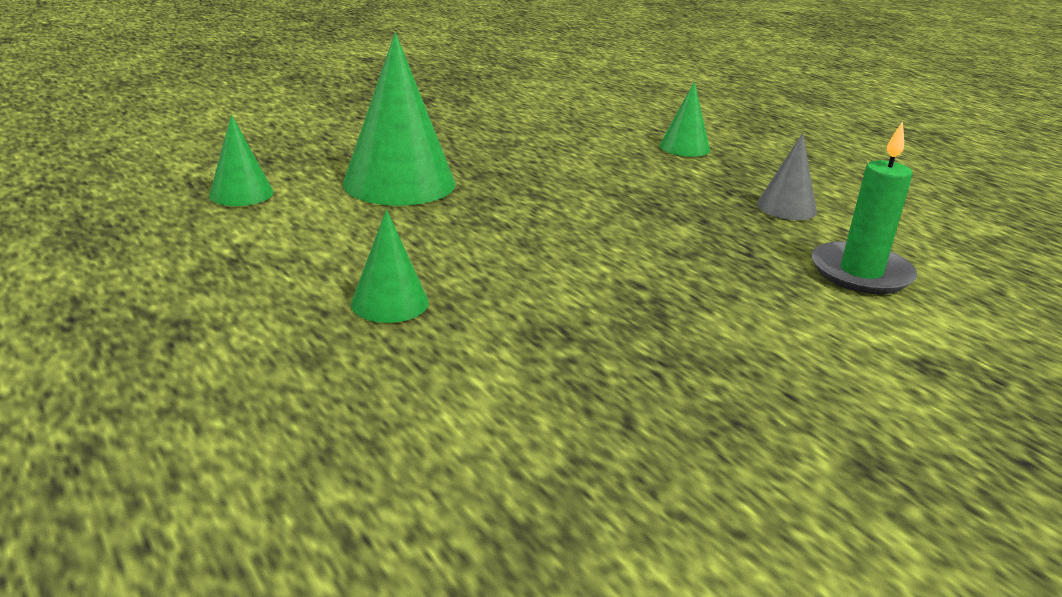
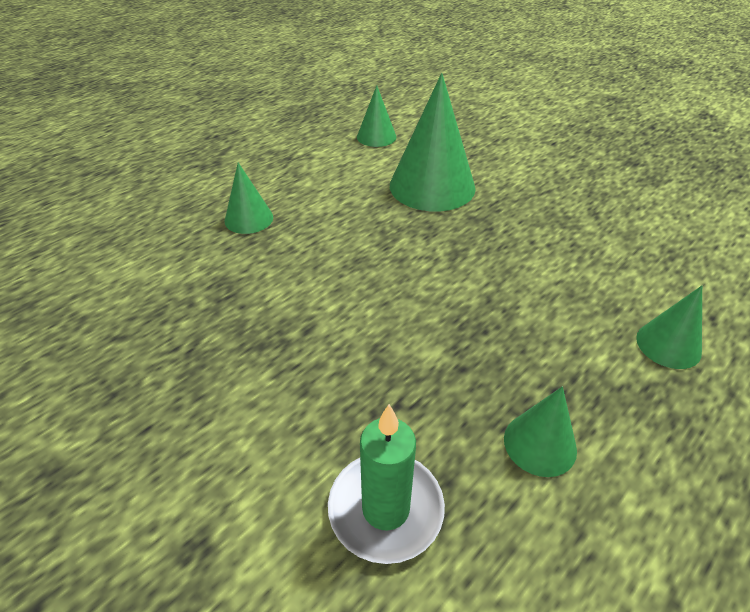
camera: 80 degrees right, 15 degrees up
grey cone [757,133,817,220] -> green cone [504,386,577,477]

